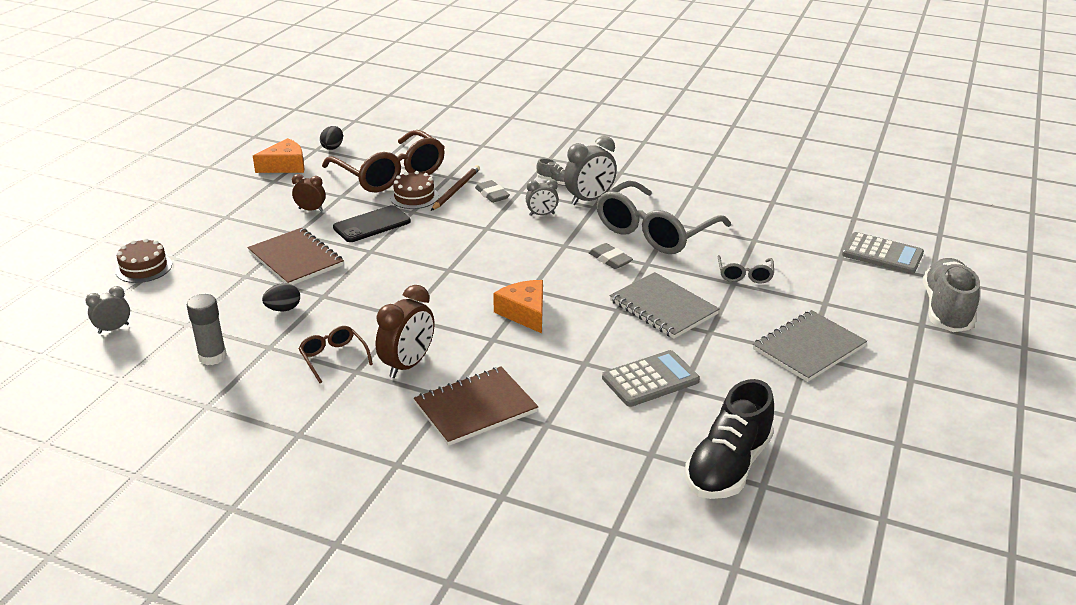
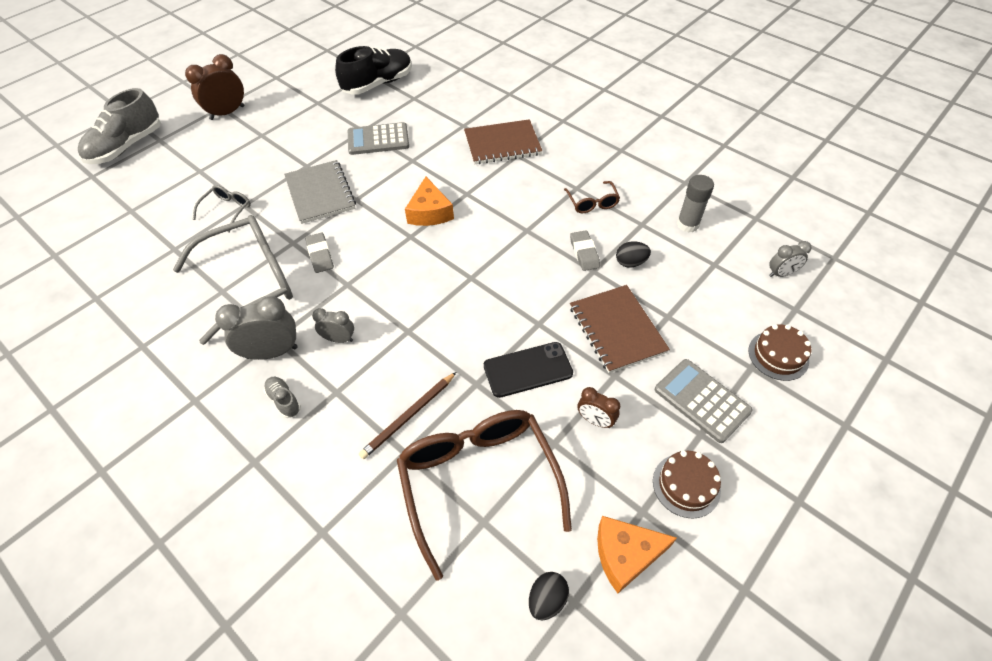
camera: 160 degrees left, 20 degrees up
brown clock [376,285,434,378] -> brown clock moved to [185,54,244,120]
brown cake [390,171,439,209] -> brown cake moved to [653,451,721,519]
grey eraser [475,180,510,203] -> grey eraser moved to [570,231,600,271]
grey notebook [753,310,867,382] -> none
grey calculator [842,232,924,274] -> grey calculator moved to [655,359,753,443]

